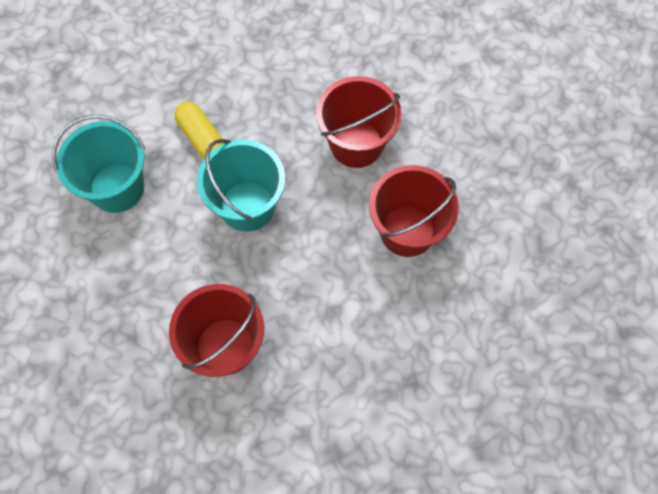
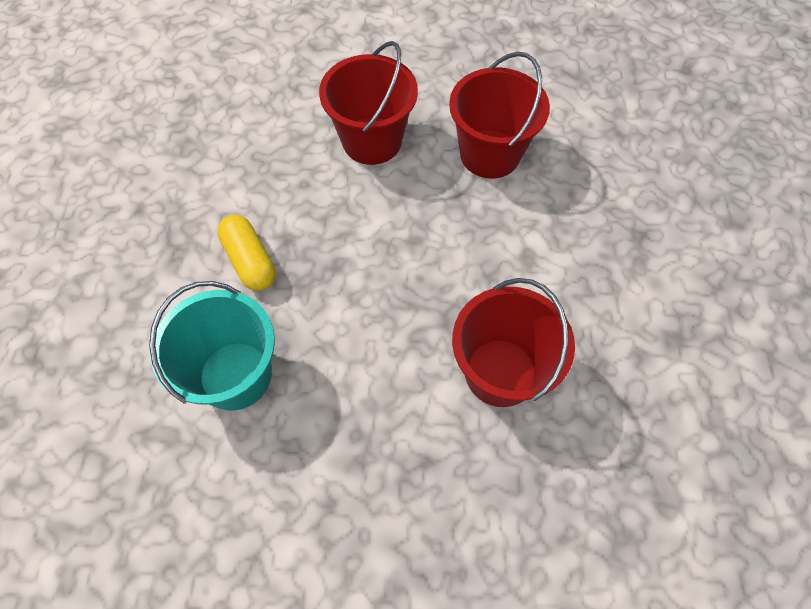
camera: 55 degrees left, 5 degrees down
yellow capsule [174,102,224,159] -> yellow capsule turned 60 degrees clockwise [217,215,276,291]
turquoise bucket [197,139,285,232] -> none

